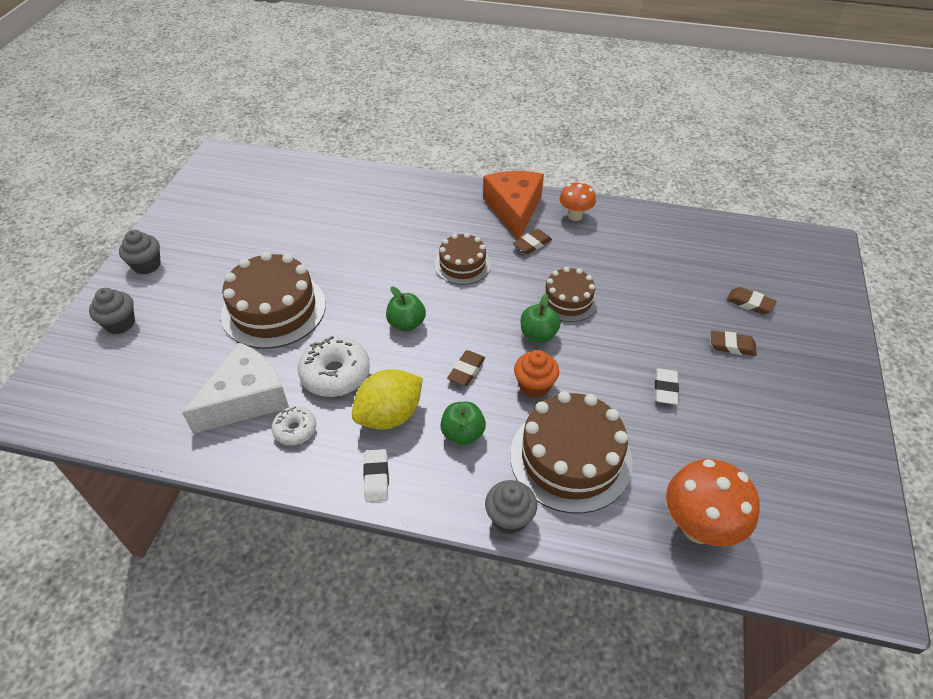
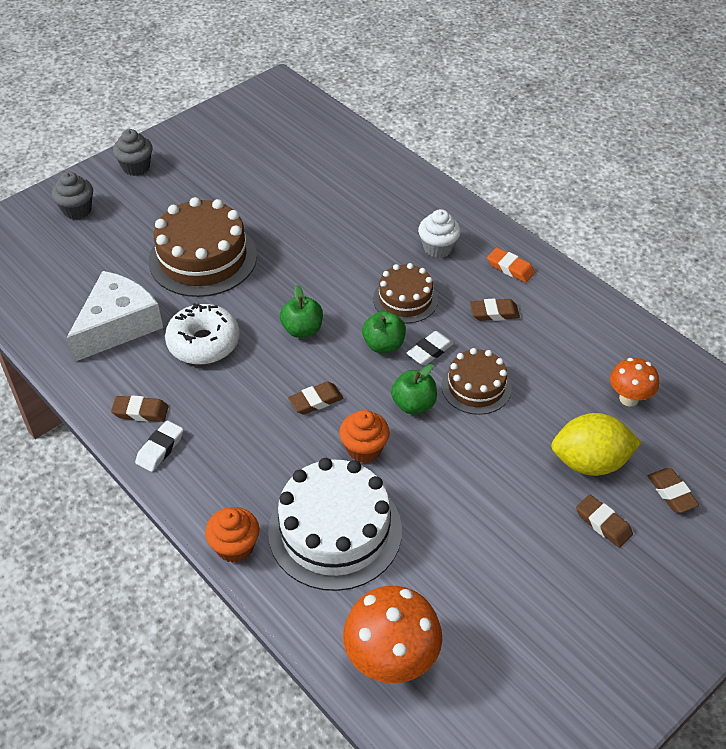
camera: 35 degrees right, 0 degrees up
white cheese [182,342,289,434] -> white cheese turned 45 degrees counterclockwise [66,271,163,362]
white donut [271,406,316,445] -> none
yellow lemon [352,369,423,430] -> yellow lemon moved to [551,413,642,476]
green apple [440,402,486,445] -> green apple moved to [362,311,406,353]
orange cheese [483,171,544,240] -> orange eraser [487,248,535,283]
grey cupcake [485,480,537,534] -> orange cupcake [205,507,259,563]
brown cake [510,391,633,514] -> white cake [268,458,402,591]
orange mushroom [559,182,596,221] -> orange mushroom moved to [610,358,659,407]
white eraser [655,368,679,405] -> white eraser moved to [407,331,454,366]
none -> brown eraser [111,395,168,422]
none -> white cupcake [418,209,461,258]

